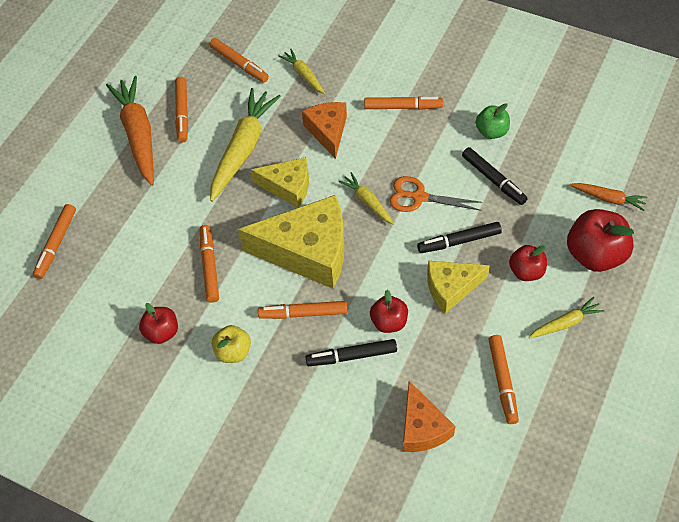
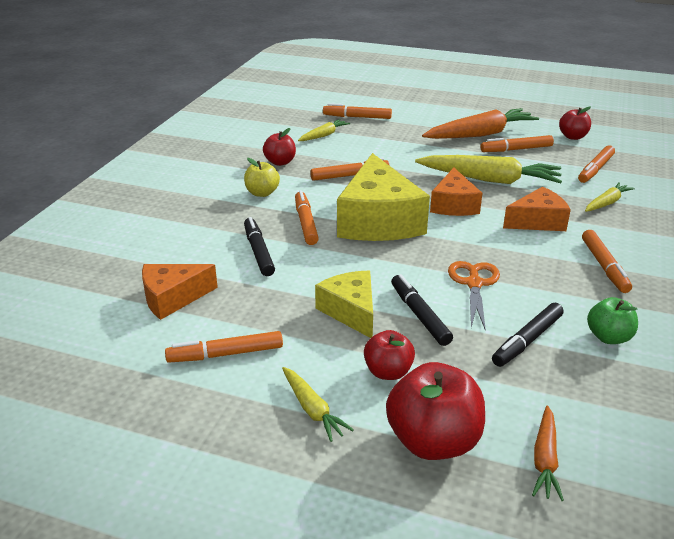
camera: 80 degrees right, 25 degrees down
yellow cheese [251,157,309,208] -> orange cheese [430,168,482,216]
yellow carrot [338,172,394,225] -> yellow carrot moved to [298,119,350,141]
red apple [370,290,408,333] -> red apple moved to [559,107,591,140]

